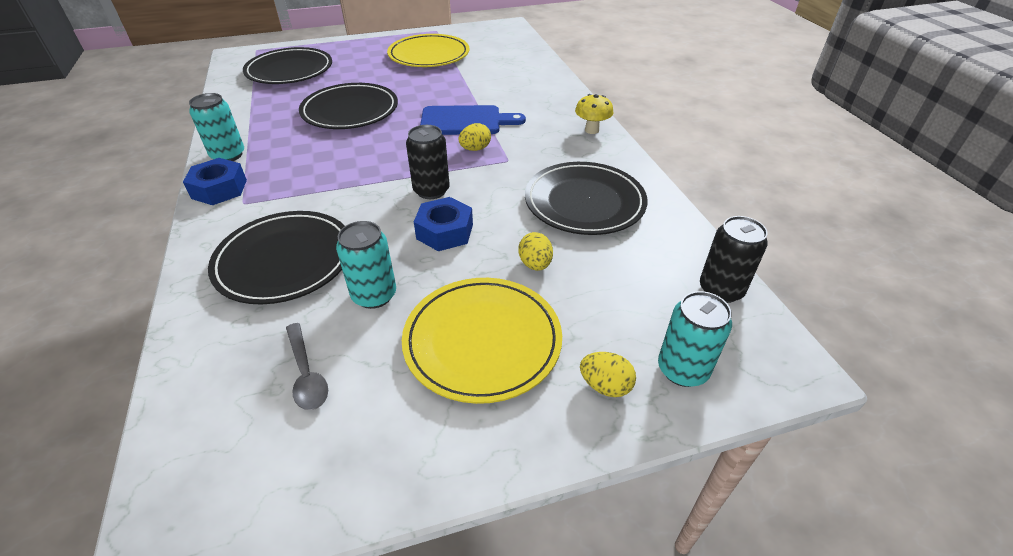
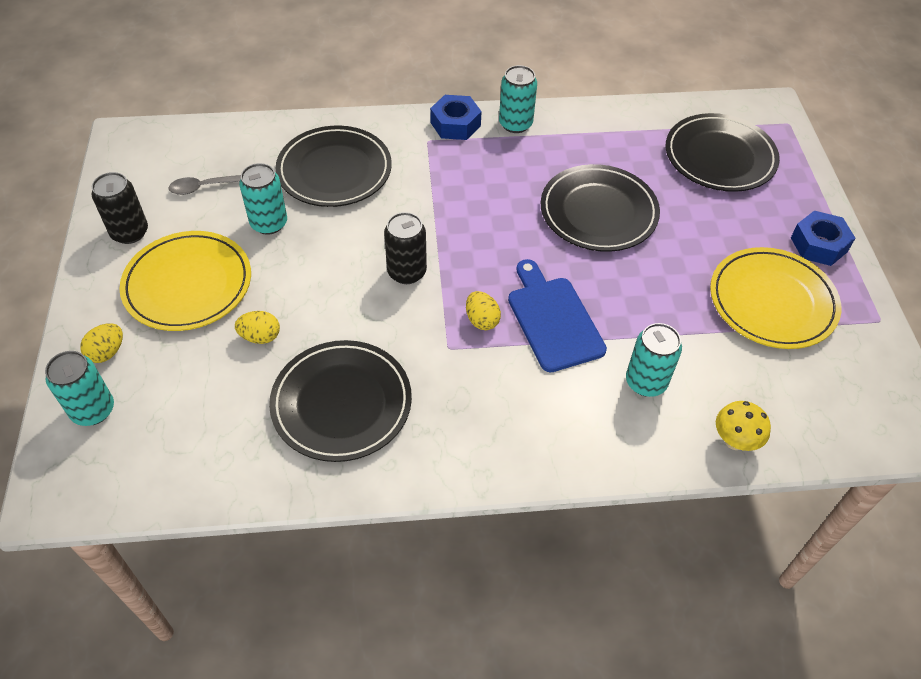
camera: 100 degrees right, 10 degrees up
blue nut [414,197,473,251] -> blue nut moved to [791,211,855,266]
blue cutting board [420,105,526,135] -> blue cutting board turned 150 degrees clockwise [508,259,607,372]
yellow mushroom [575,94,613,134] -> yellow mushroom moved to [716,401,771,451]
black can [700,216,768,303] -> black can moved to [91,172,148,244]
none -> turquoise can [626,323,682,397]

